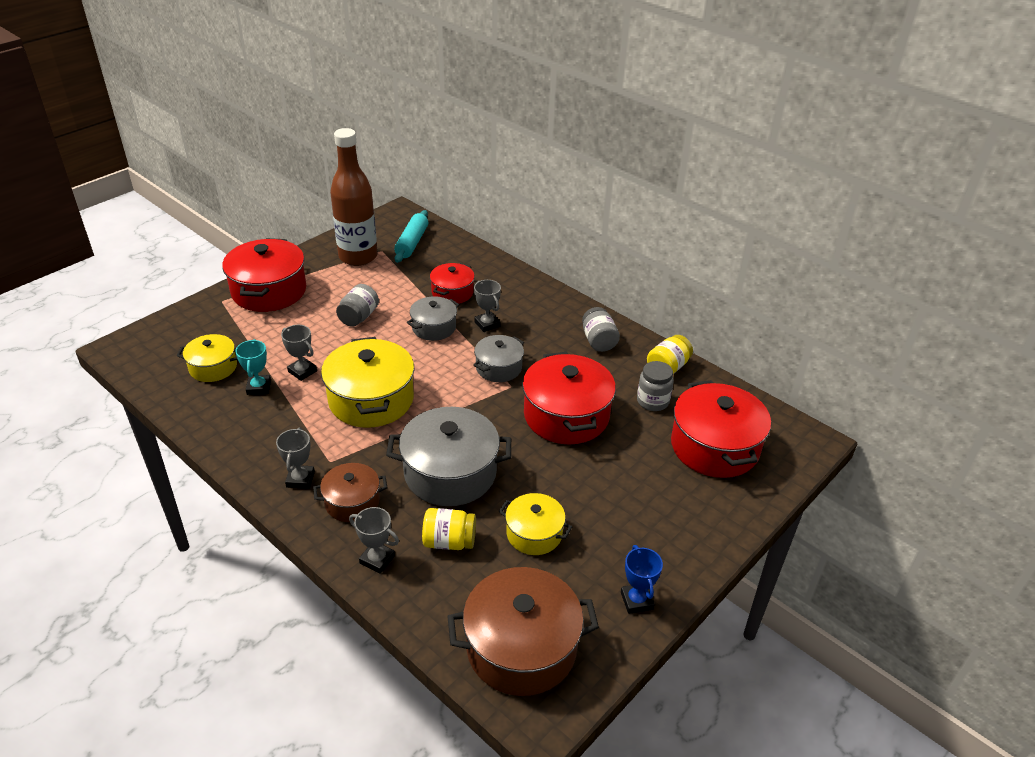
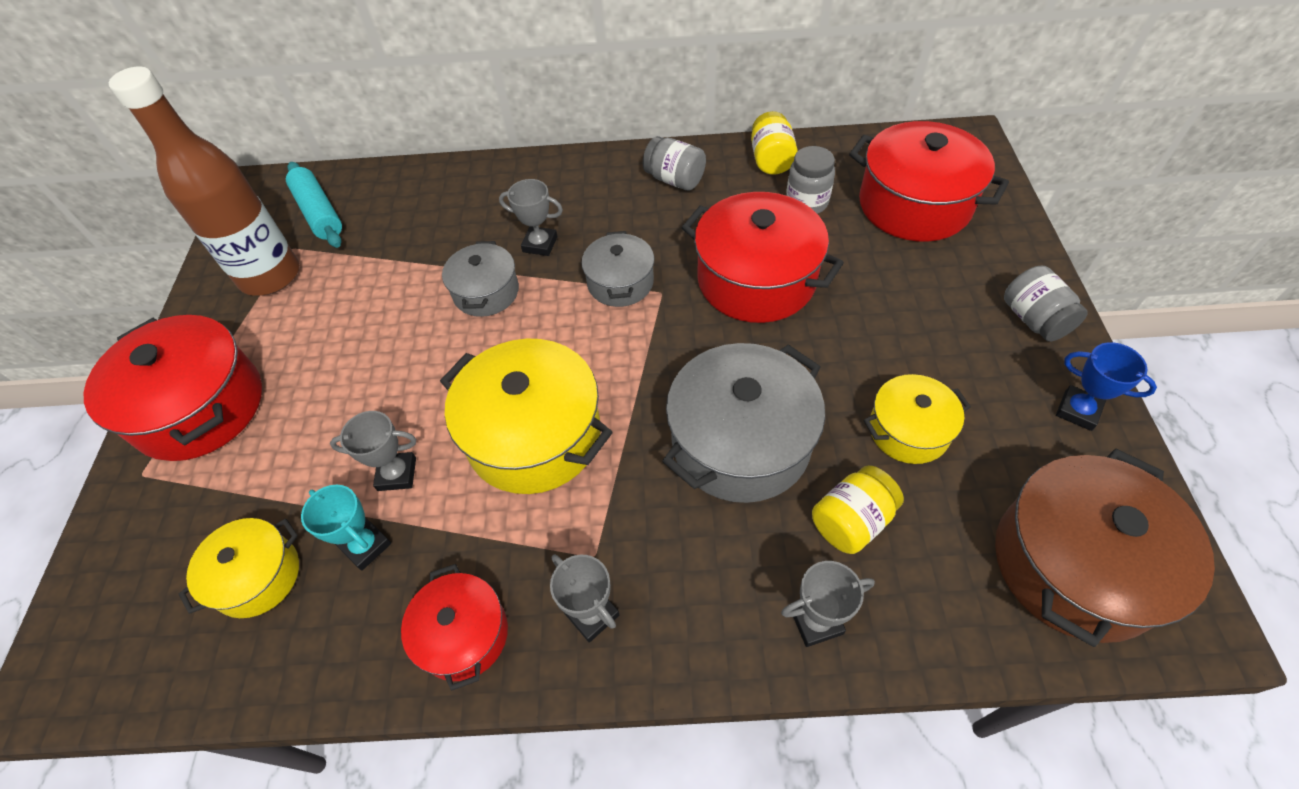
camera: 40 degrees left, 15 degrees up
brown pot [313,463,387,522] -> none
grey jar [336,284,379,327] -> grey jar moved to [1004,266,1088,342]
red pot [430,263,475,304] -> red pot moved to [401,564,508,691]

